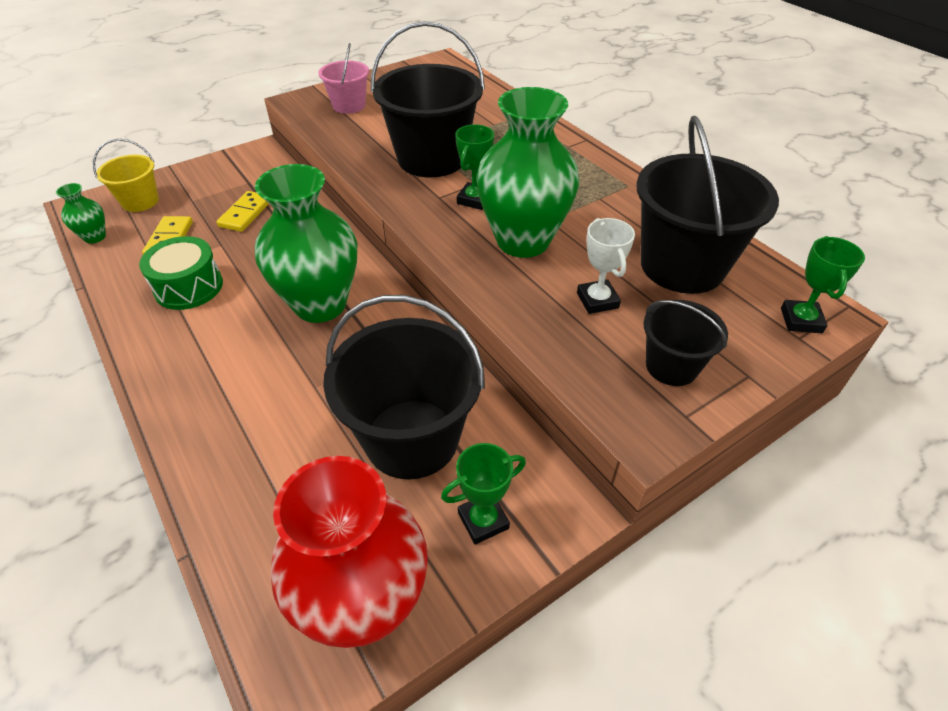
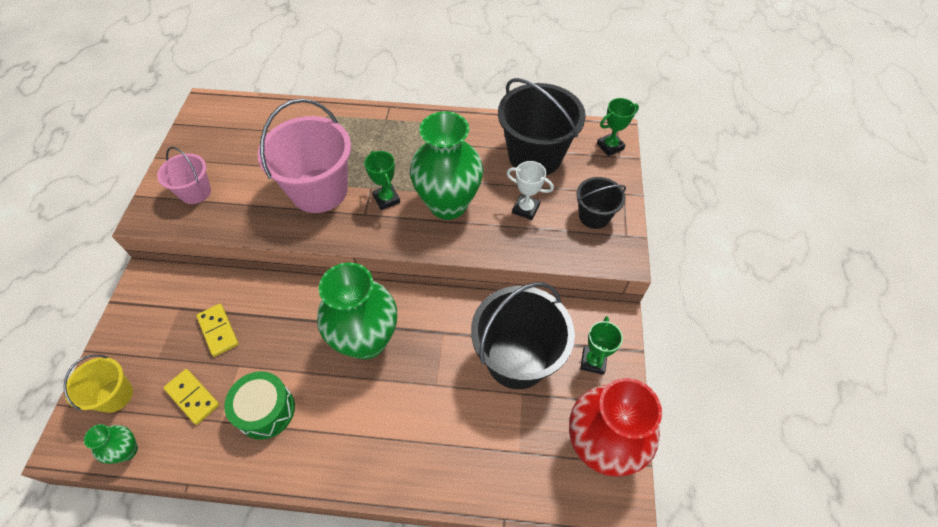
camera: 50 degrees left, 10 degrees up
black bucket [371,21,485,177] -> pink bucket [258,99,351,213]
green trophy [781,236,865,333] -> green trophy turned 75 degrees counterclockwise [597,98,639,156]

